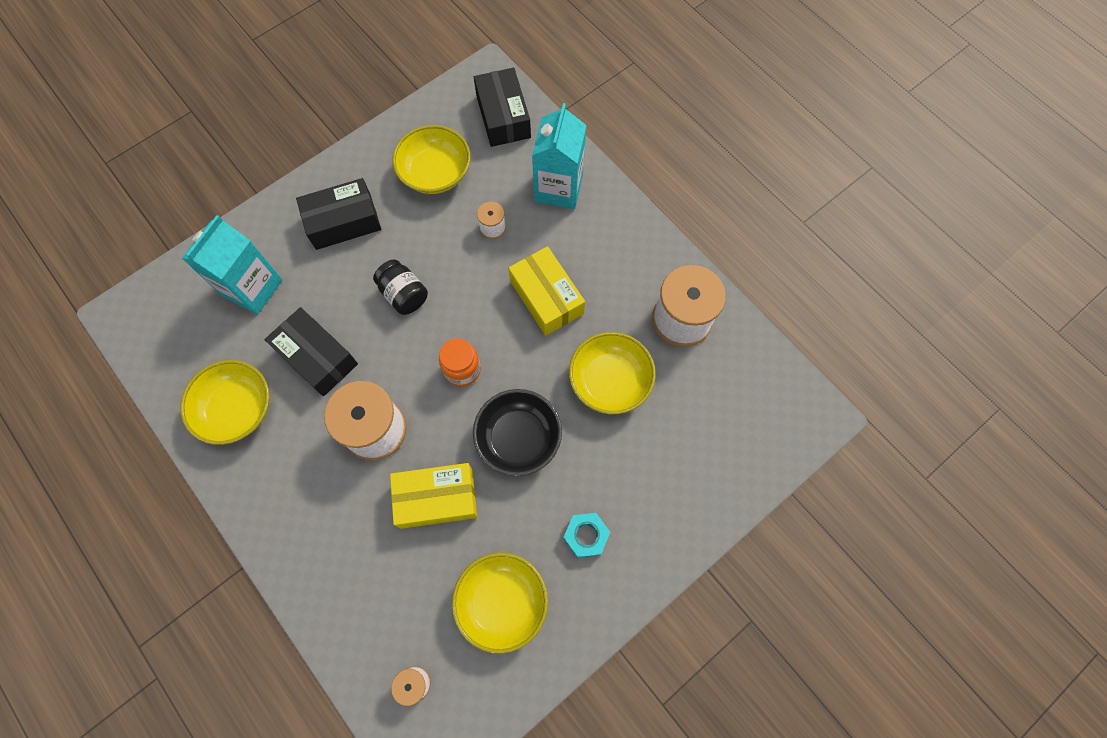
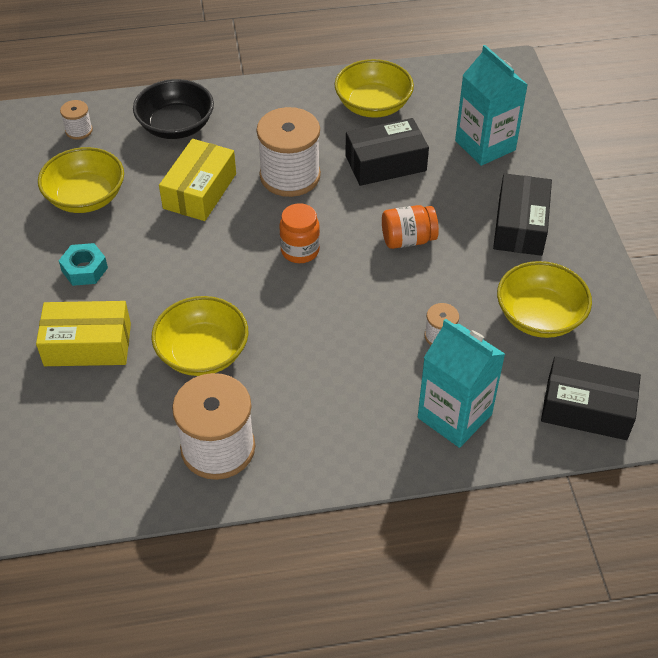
camera: 120 degrees right, 20 degrees down
black jar [373,260,428,315] -> orange jar [382,205,439,249]
black bowl [473,389,562,476] -> black bowl moved to [133,79,214,139]
yellow box [508,246,585,336] -> yellow box moved to [36,301,131,366]

